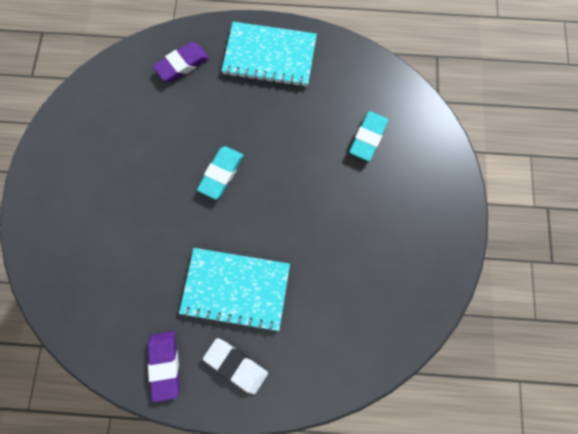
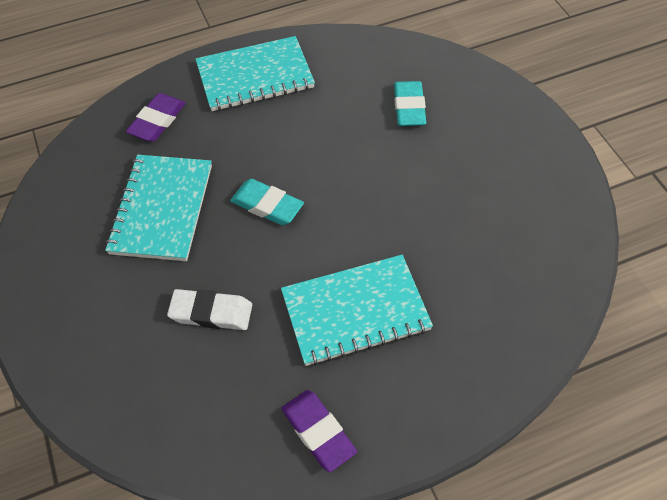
camera: 25 degrees left, 20 degrees down
turquoise eraser [197,146,243,200] -> turquoise eraser turned 60 degrees counterclockwise [230,179,304,225]
white eraser [203,338,268,394] -> white eraser moved to [167,289,252,330]
none -> turquoise notebook [105,155,212,261]

